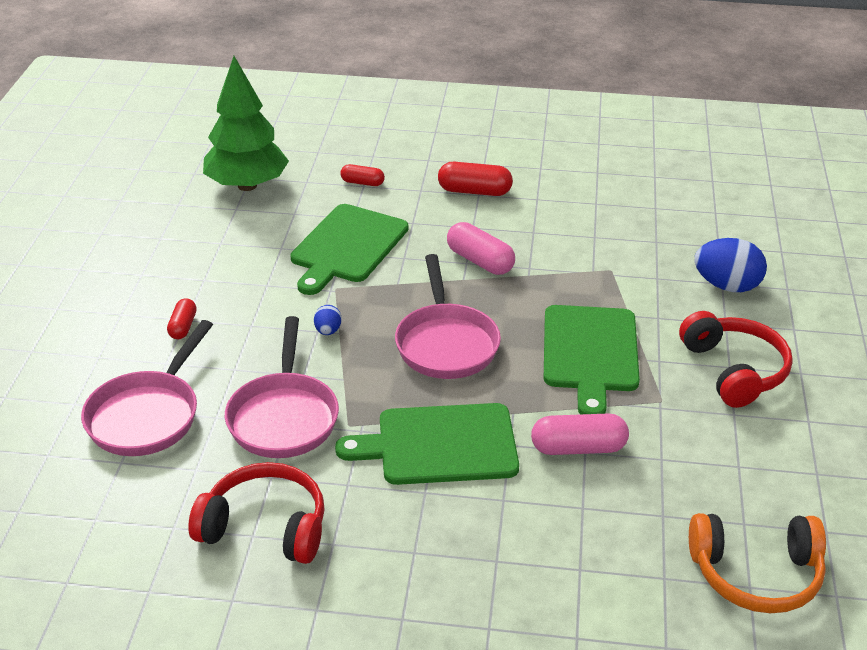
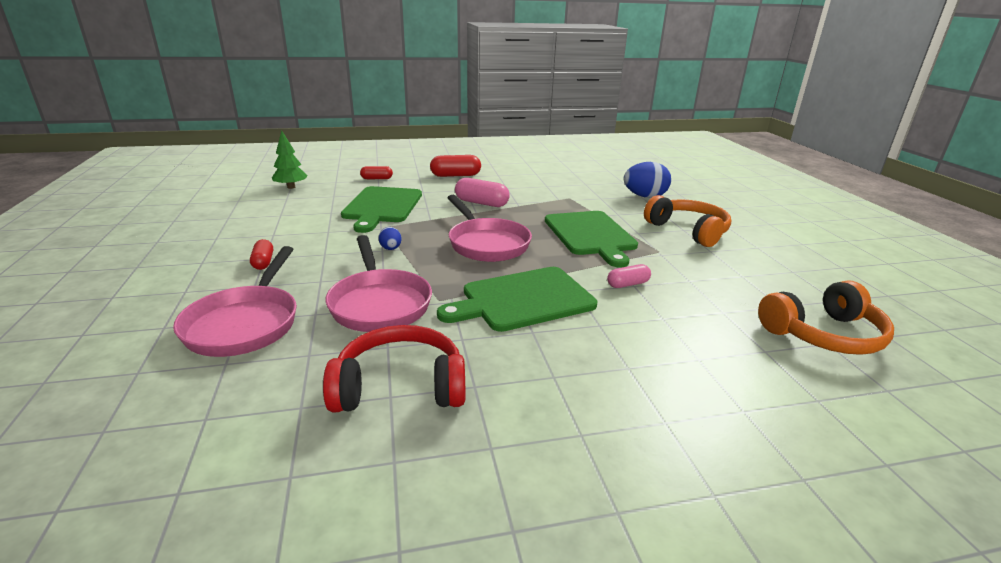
camera: 20 degrees left, 10 degrees down
green tree [203,56,289,191] -> green tree [272,131,308,189], size x0.54
pink capsule [531,413,629,455] -> pink capsule [607,264,651,288], size x0.61
red headphones [679,311,793,408] -> orange headphones [644,195,731,247]

